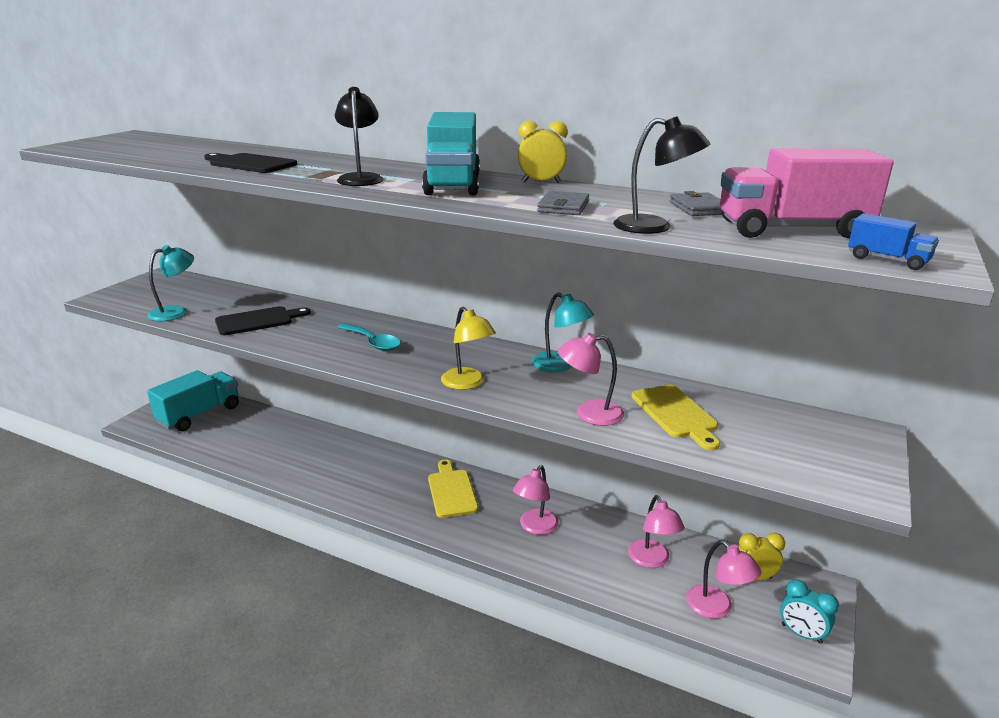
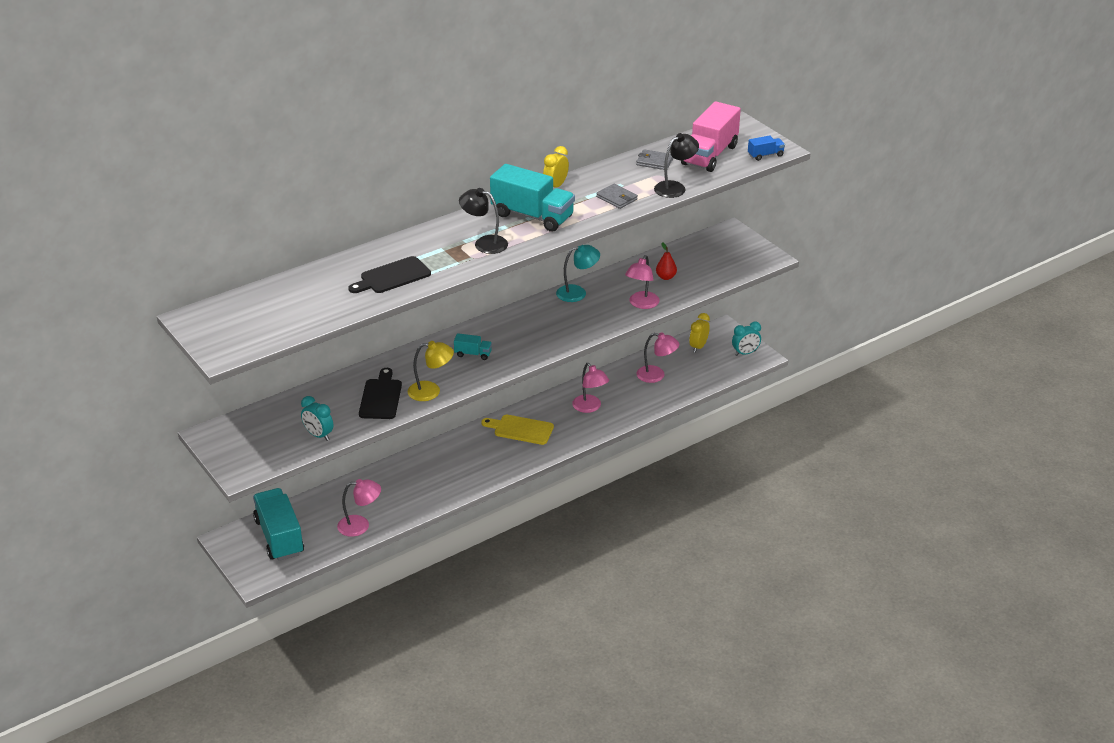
camera: 60 degrees left, 10 degrees up
turquoise lamp [148,245,194,322] -> turquoise clock [301,396,333,441]
turquoise spoon [337,323,401,351] -> turquoise truck [454,333,492,360]
yellow lamp [441,307,496,390] -> yellow lamp moved to [407,341,454,401]
yellow cutting board [632,385,720,450] -> red pear [656,242,677,280]
pink lamp [686,540,762,619] -> pink lamp moved to [337,479,381,537]

